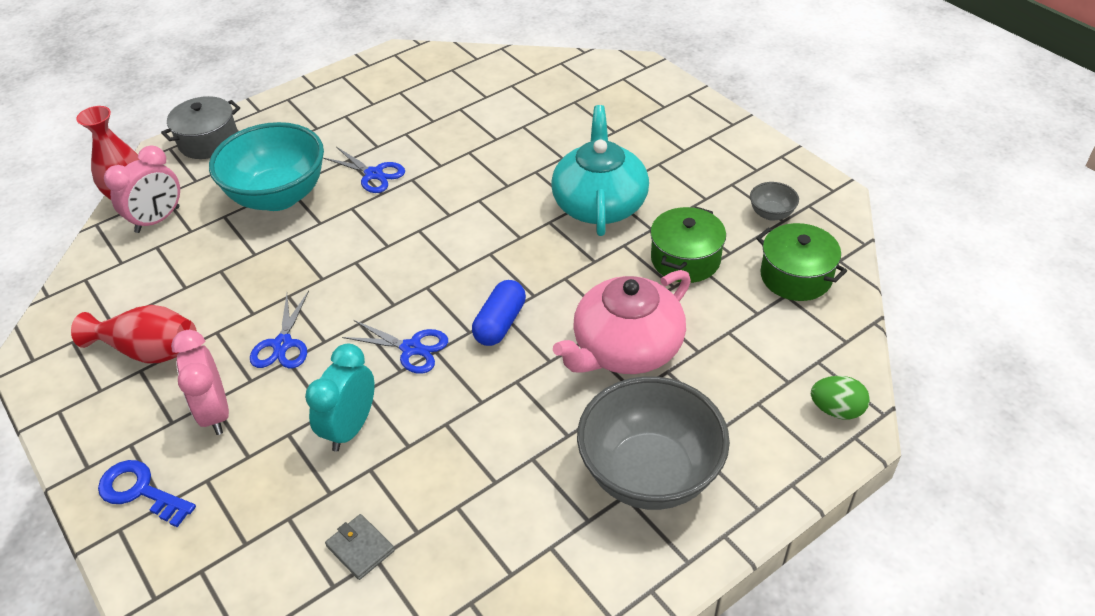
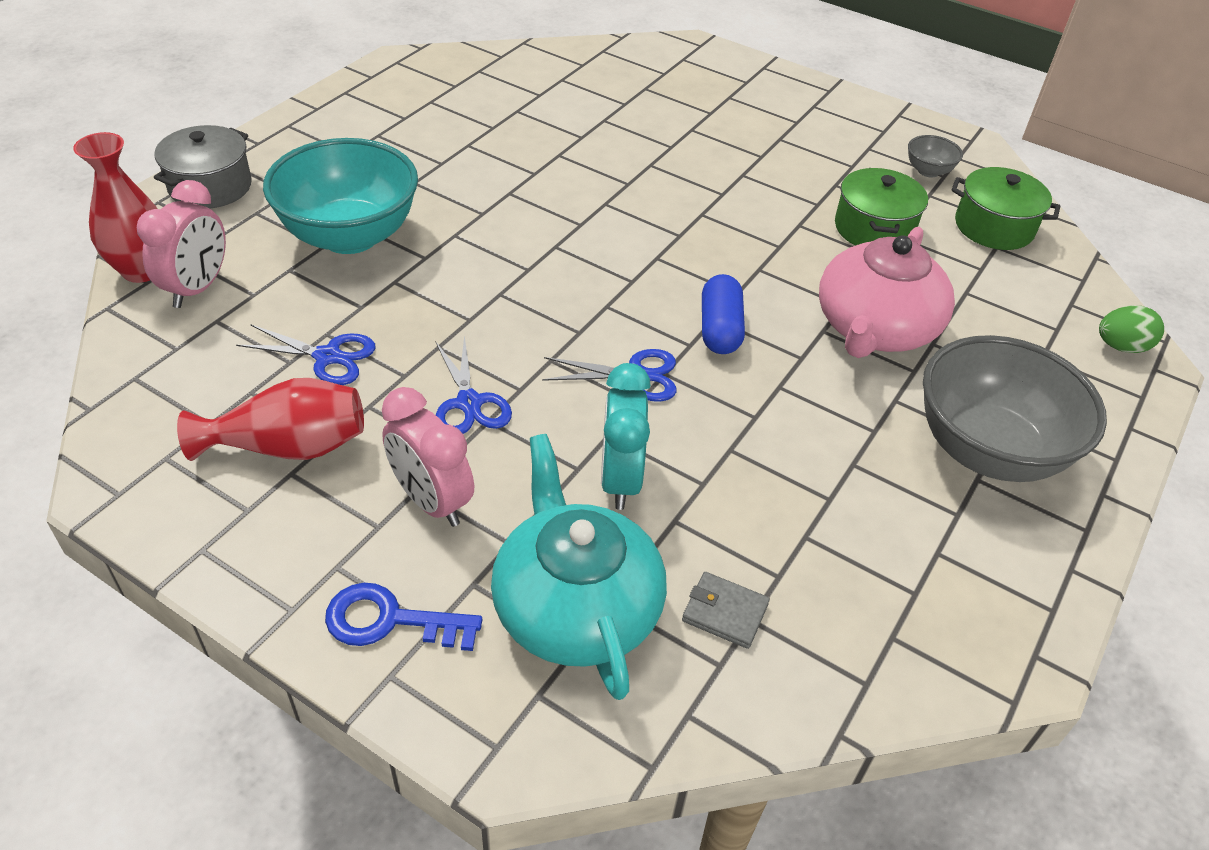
camera: 25 degrees left, 0 degrees up
blue scissors [323,147,405,193] -> blue scissors moved to [236,324,376,385]
turquoise teapot [551,105,649,236] -> turquoise teapot moved to [491,434,667,700]

